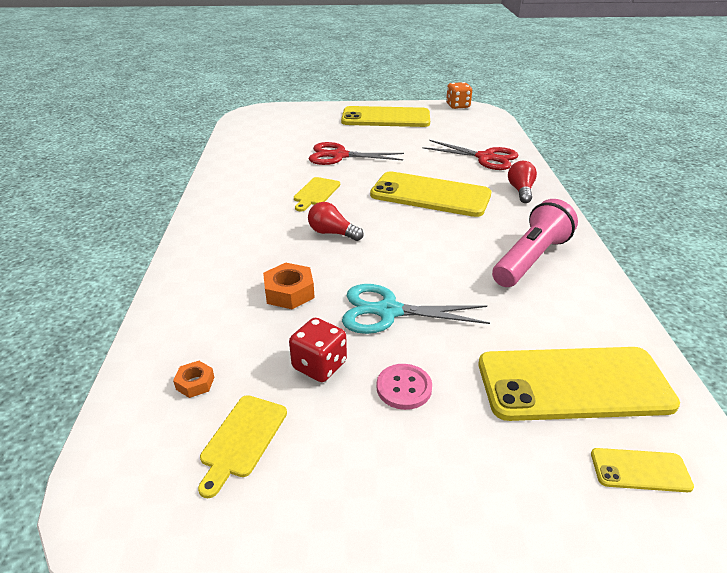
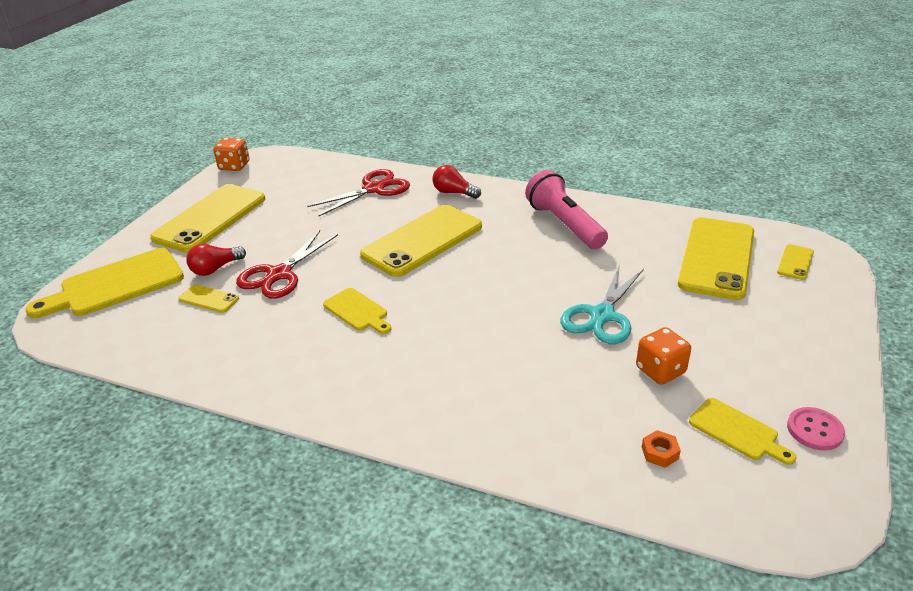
camera: 65 degrees left, 0 degrees up
orange nut [263,263,315,309] -> none
red dice [289,318,347,382] -> orange dice [636,327,691,385]
red light bulb [308,202,364,241] -> red light bulb moved to [186,244,246,276]
pink button [377,364,432,410] -> pink button moved to [787,407,845,451]
none -> yellow cutting board [26,248,184,318]
none -> yellow phone [178,284,239,313]

